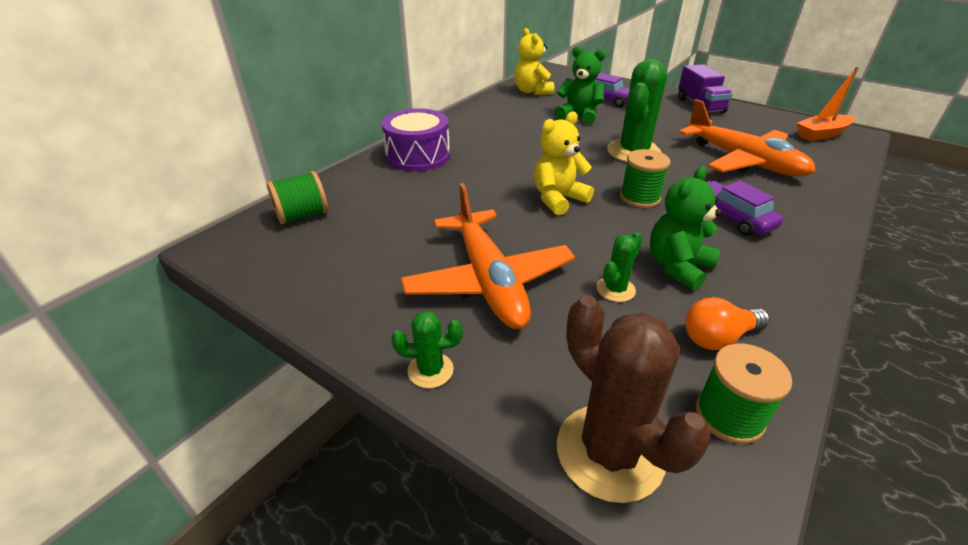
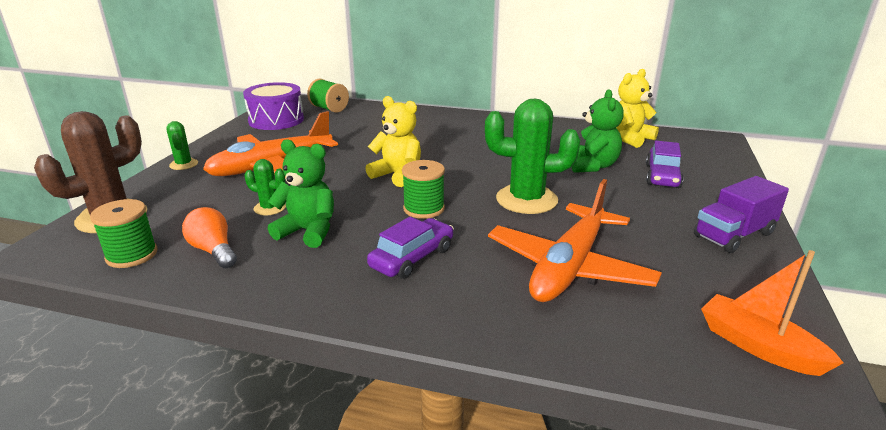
camera: 70 degrees right, 10 degrees down
purple drum [381,108,450,171] -> purple drum moved to [243,82,304,130]

